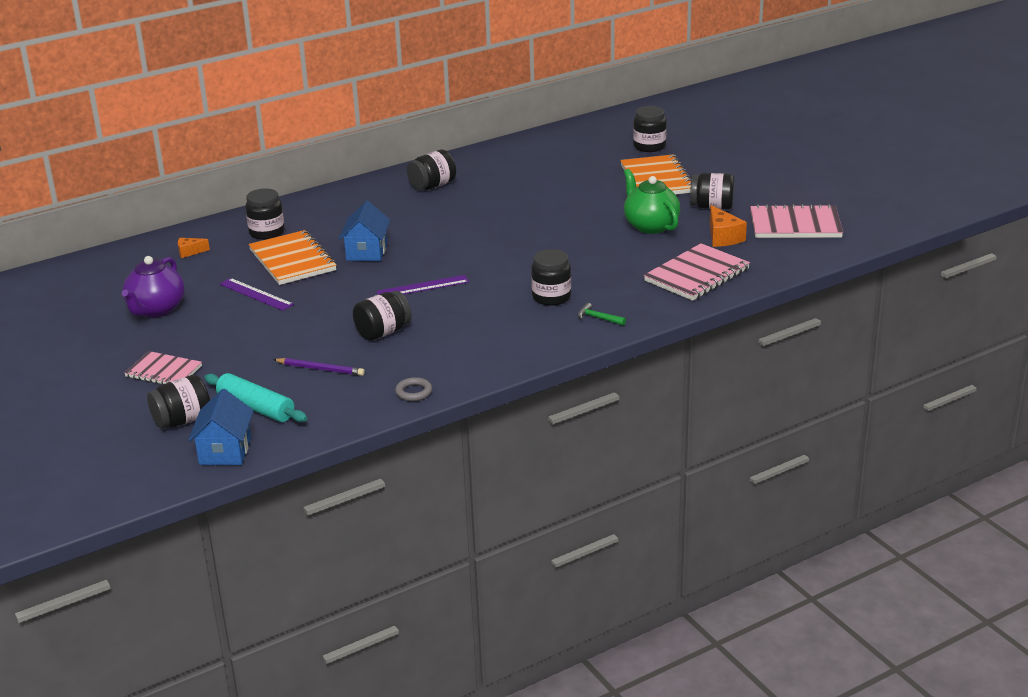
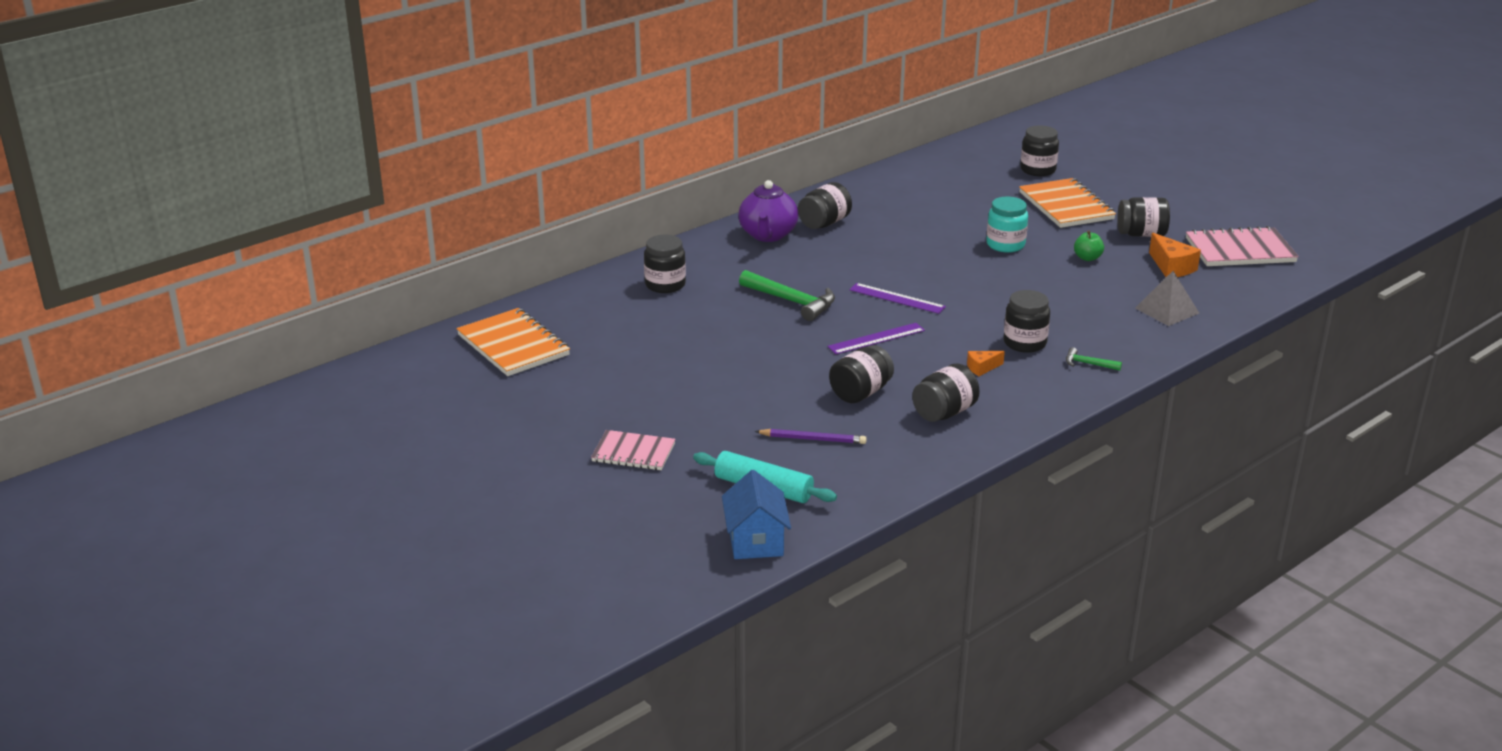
camera: 10 degrees left, 0 degrees up
purple teapot [122,256,185,317] -> purple teapot moved to [738,180,798,242]
black jar [147,375,210,429] -> black jar moved to [912,364,980,422]
orange cheese [178,238,210,258] -> orange cheese moved to [967,351,1005,376]
purple ruler [220,278,294,311] -> purple ruler moved to [849,283,946,314]
orange notebook [249,230,336,285] -> orange notebook moved to [457,308,570,376]
blue house [339,201,390,261] -> green hammer [739,270,835,321]
grey ring [395,377,432,401] -> none
green teapot [624,169,680,234] -> green apple [1074,231,1104,261]
pink notebook [644,243,750,301] -> grey pyramid [1135,271,1199,326]
none -> turquoise jar [986,196,1028,253]

